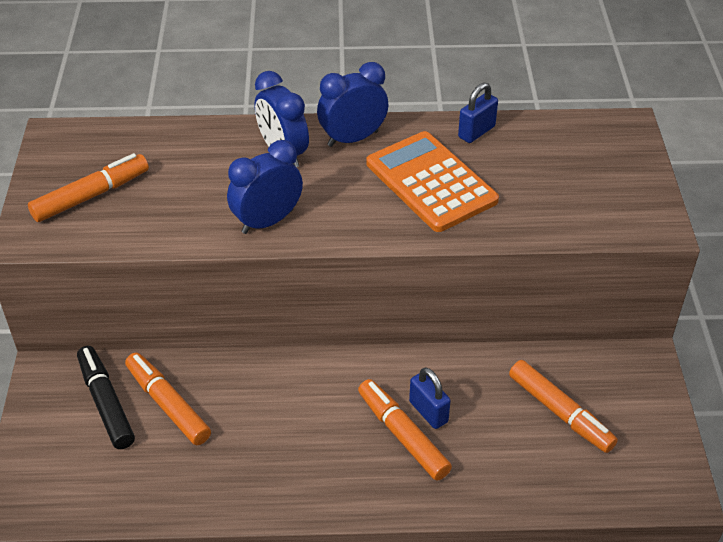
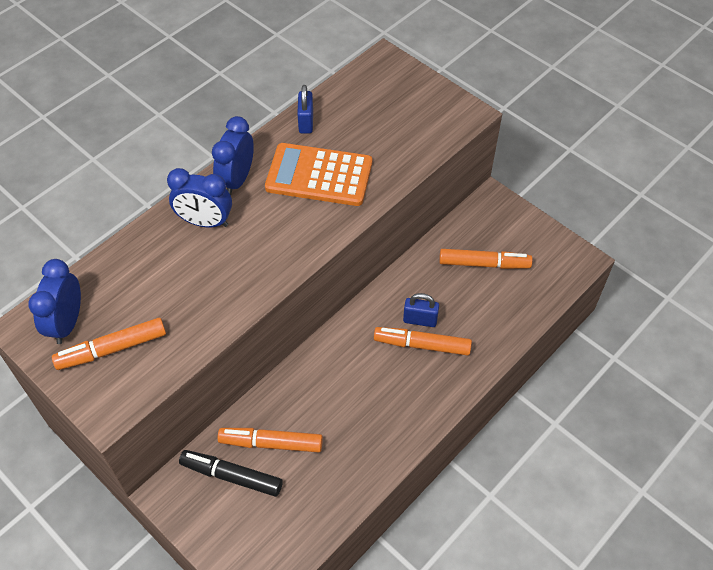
camera: 45 degrees left, 10 degrees up
orange marker [28,153,149,222] -> orange marker turned 120 degrees counterclockwise [52,318,166,370]
blue clock [227,140,303,234] -> blue clock moved to [28,259,81,344]

